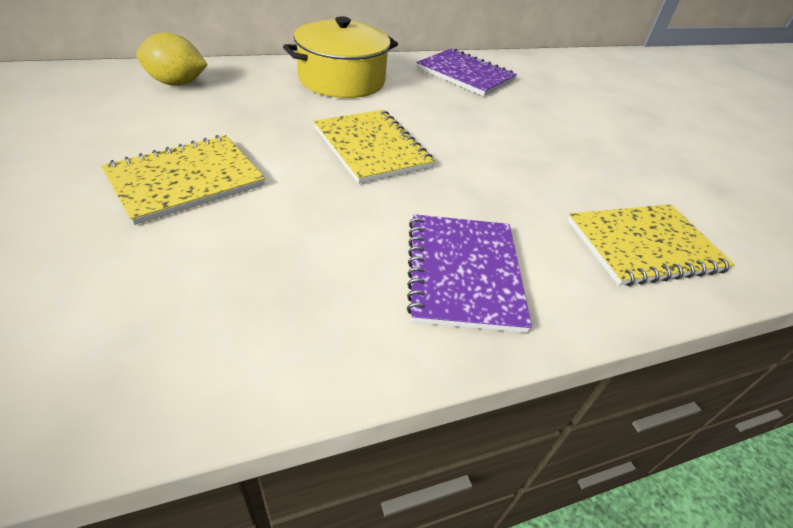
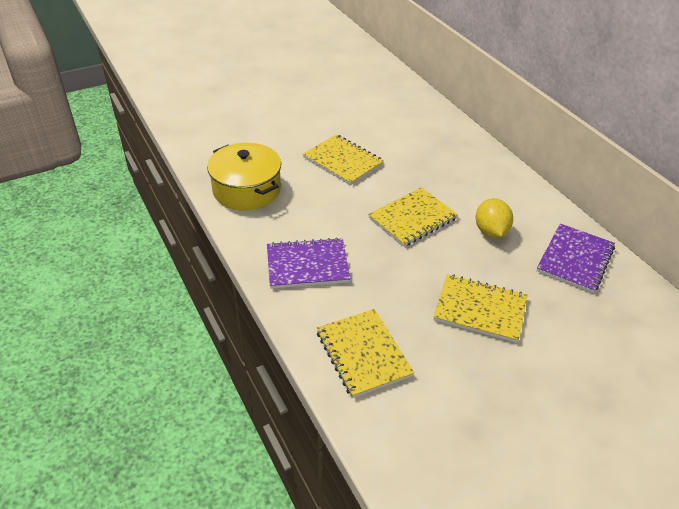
camera: 85 degrees right, 0 degrees up
yellow lemon [136,32,208,86] -> yellow lemon moved to [476,198,513,238]
yellow pot [283,16,398,98] -> yellow pot moved to [207,143,281,210]
none -> yellow notebook [434,274,527,343]

